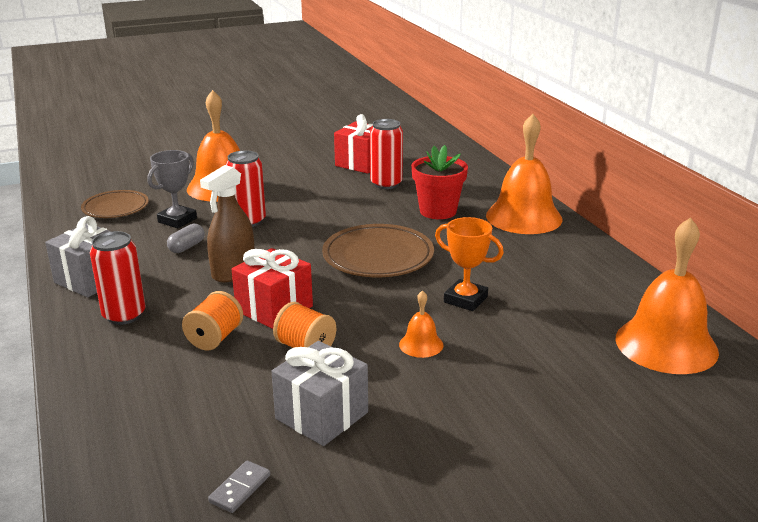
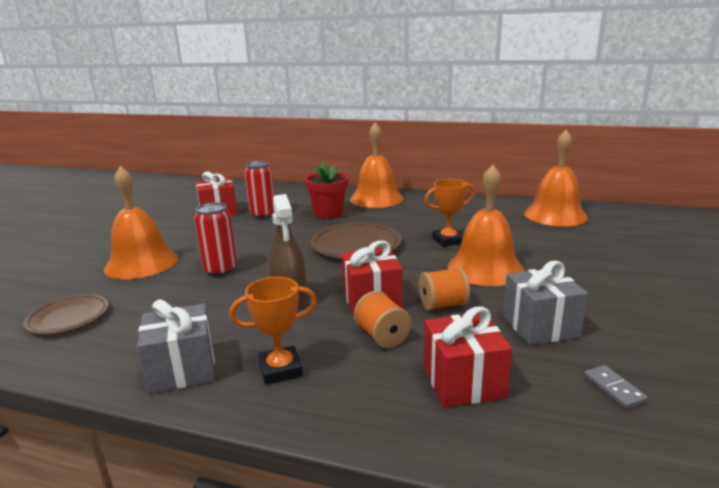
camera: 50 degrees left, 5 degrees down
red can [90,231,145,325] -> orange trophy [229,277,317,385]
grey trophy [147,150,197,228] -> none
grey capsule [167,223,205,253] -> none
orange bell [399,290,443,358] -> orange bell [447,164,524,286], size x2.23
none -> red gift [424,306,512,408]

